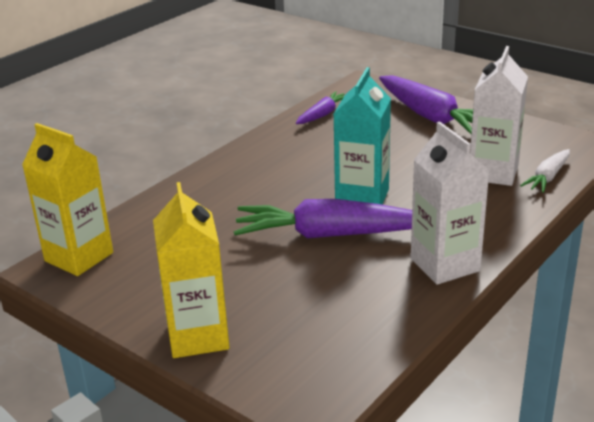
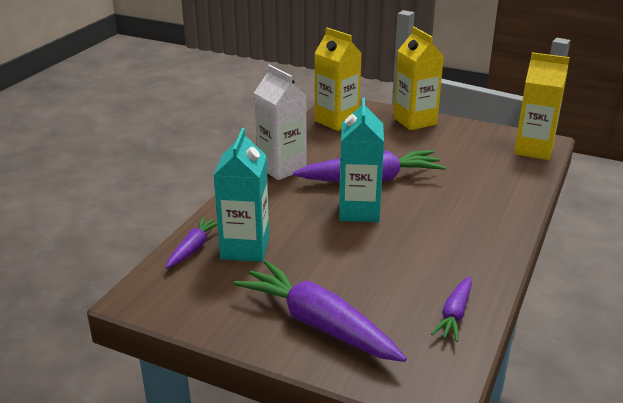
camera: 165 degrees right, 0 degrees up
white carton [470,46,528,186] -> turquoise carton [214,128,270,262]
white carrot [520,149,570,193] -> purple carrot [166,216,218,268]
none -> yellow carton [315,28,362,131]

